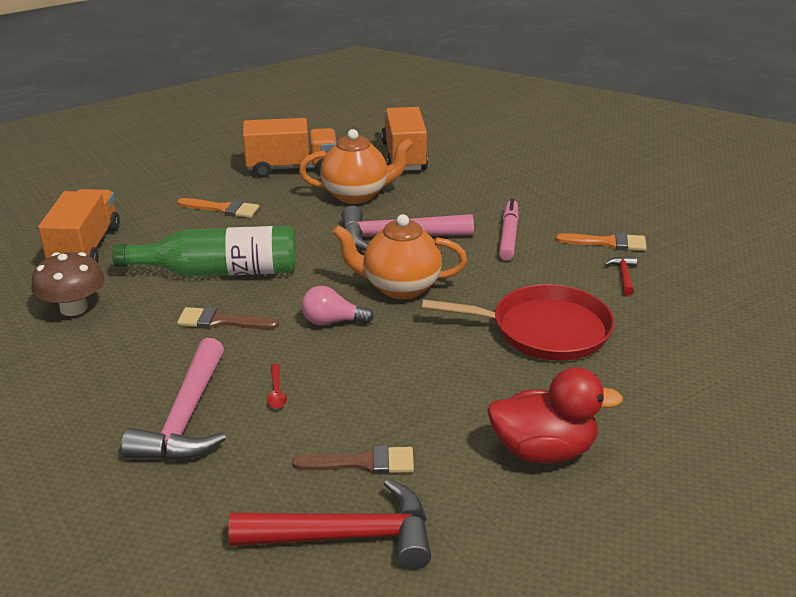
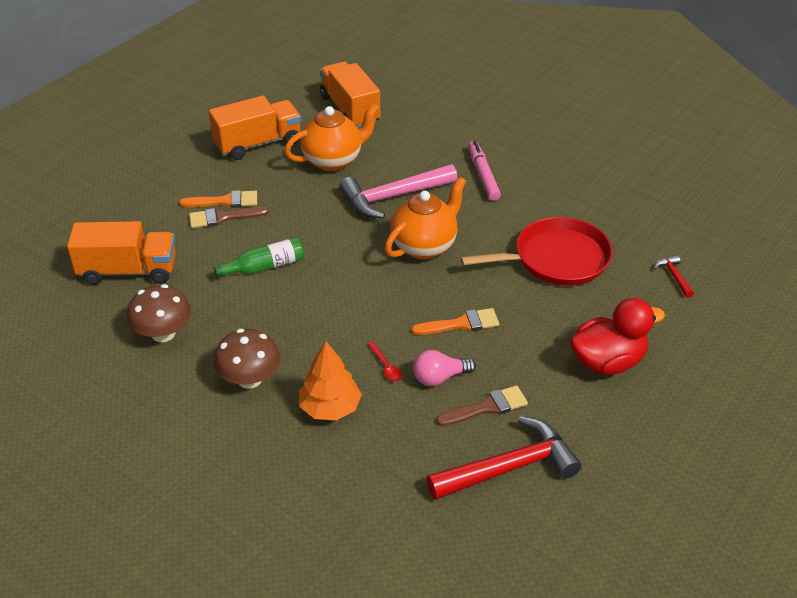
camera: 20 degrees left, 10 degrees up
orange truck [38,189,120,263] -> orange truck turned 105 degrees clockwise [67,221,176,285]
green bottle [112,226,296,277] -> green bottle [214,237,304,277], size x0.57
pink hammer [121,338,226,461] -> orange tree [299,341,362,421]
brown brush [177,307,279,329] -> brown brush moved to [189,206,269,228]
pink light bulb [301,286,374,325] -> pink light bulb moved to [413,350,476,386]
orange teapot [332,214,467,299] -> orange teapot turned 150 degrees clockwise [385,177,466,259]
orange brush [556,233,647,251] -> orange brush moved to [411,308,499,335]
red hammer [604,257,637,296] -> red hammer moved to [654,255,694,298]
none -> brown mushroom [214,329,280,389]

